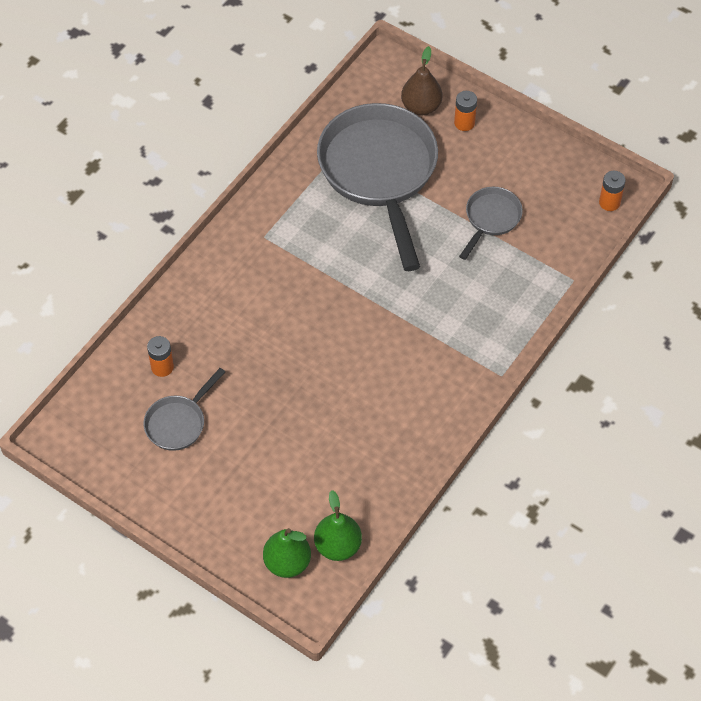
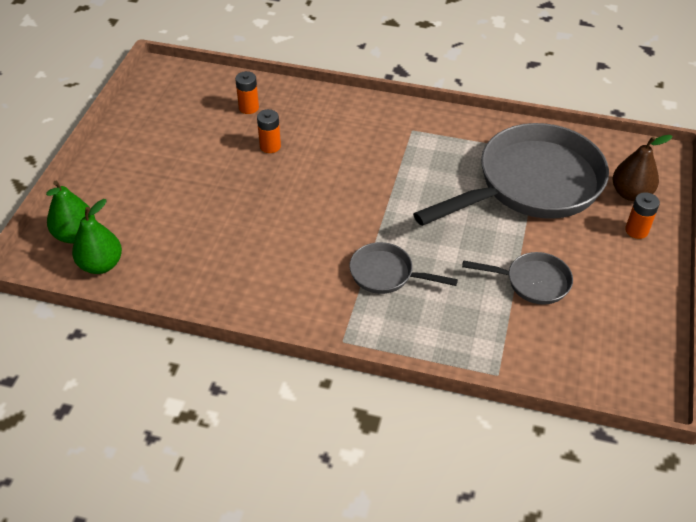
camera: 70 degrees right, 10 degrees down
grey pan [143,368,225,451] -> grey pan moved to [349,242,458,294]
orange battery [599,171,626,211] -> orange battery moved to [257,109,281,153]

